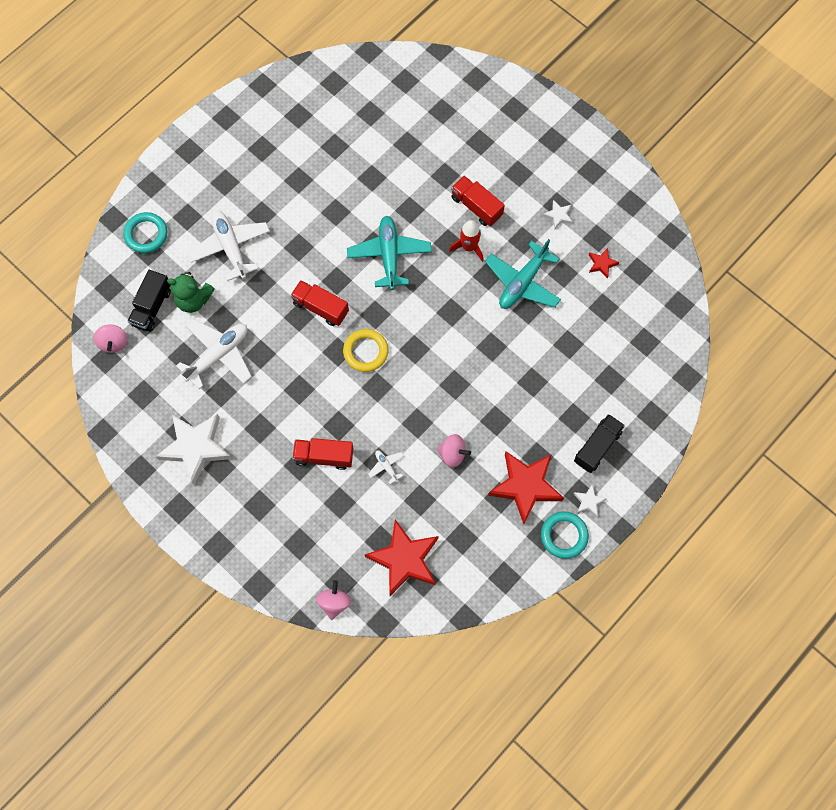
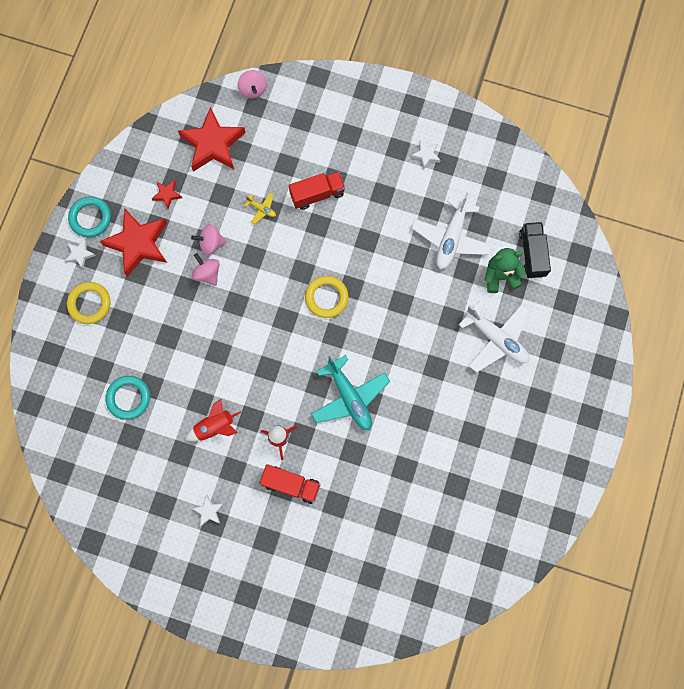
camera: 155 degrees right, 5 degrees up
pink spinning top [94,325,127,353] -> pink spinning top moved to [192,253,219,286]
turquoise ring [123,212,168,253] -> turquoise ring moved to [106,376,150,420]
white star [156,414,232,485] -> white star [411,141,440,170], size x0.45
red truck [291,280,349,326] -> none
white plane [368,450,404,484] -> yellow plane [244,193,276,224]
turquoise plane [485,239,561,309] -> red rocket [185,399,241,442]
black truck [574,414,625,473] -> yellow ring [67,282,111,324]
red star [589,248,619,278] -> red star moved to [152,180,182,209]

